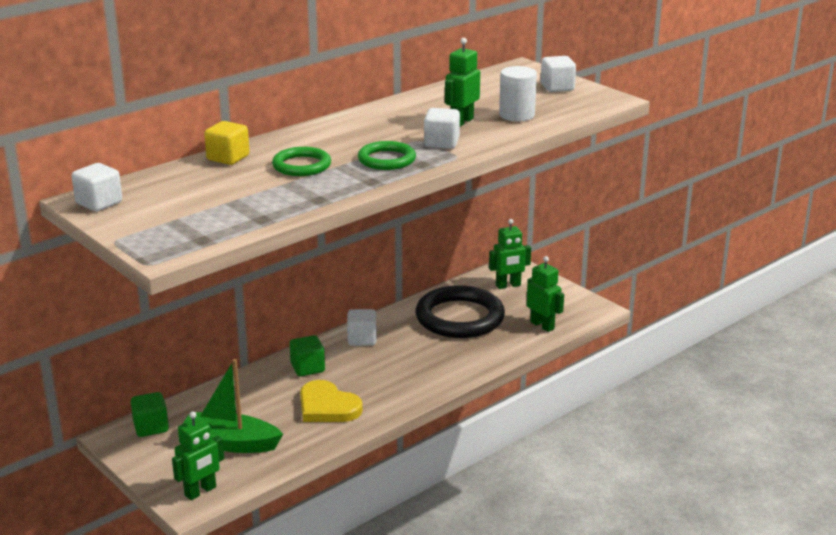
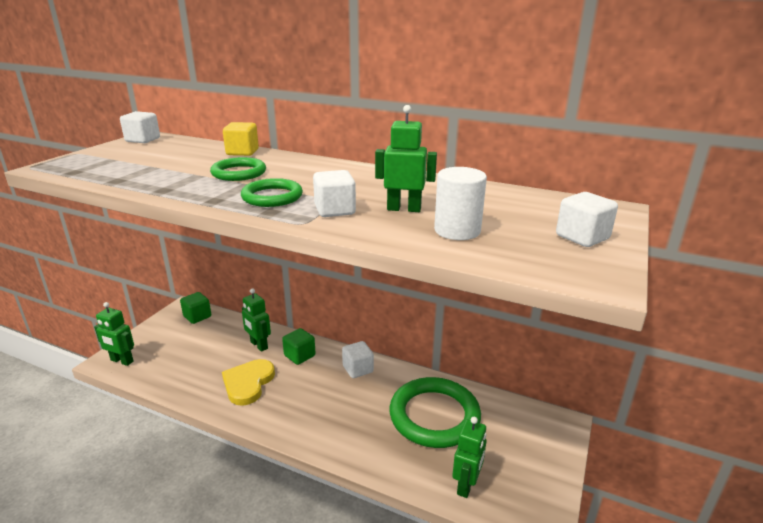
camera: 65 degrees right, 0 degrees up
green boat [183,359,283,453] -> none
black ring [415,285,505,338] -> green ring [389,377,481,448]
green robot [489,219,531,289] -> green robot moved to [242,288,271,352]

